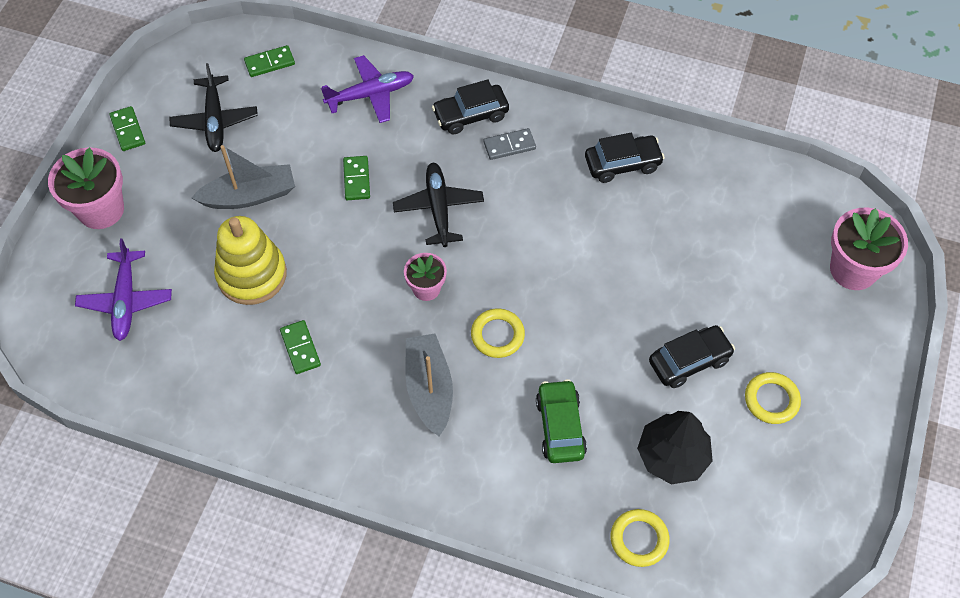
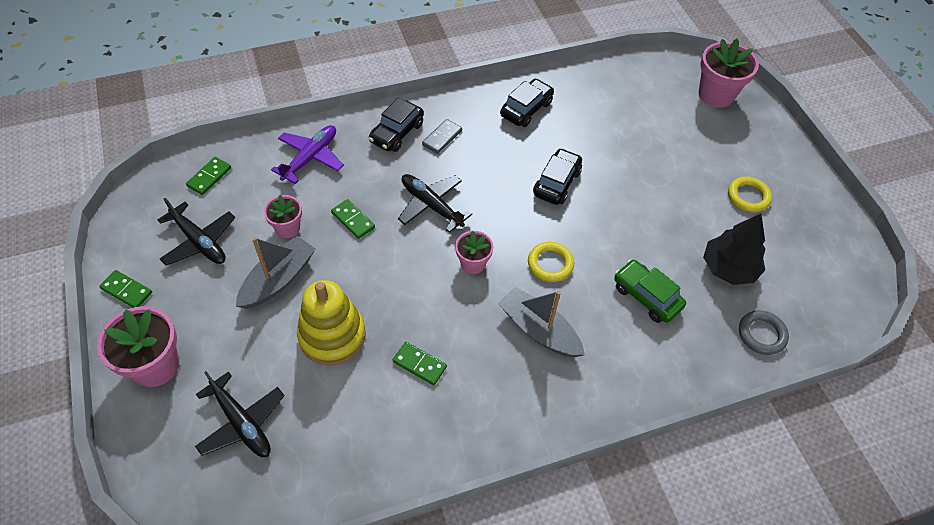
camera: 40 degrees left, 5 degrees down
purple plane [75,238,172,341] -> black plane [195,371,285,457]
yellow ring [611,509,670,567] -> grey ring [739,310,789,355]
black car [649,325,735,388] -> black car moved to [533,148,582,205]
none -> pink flower pot [264,195,302,238]

